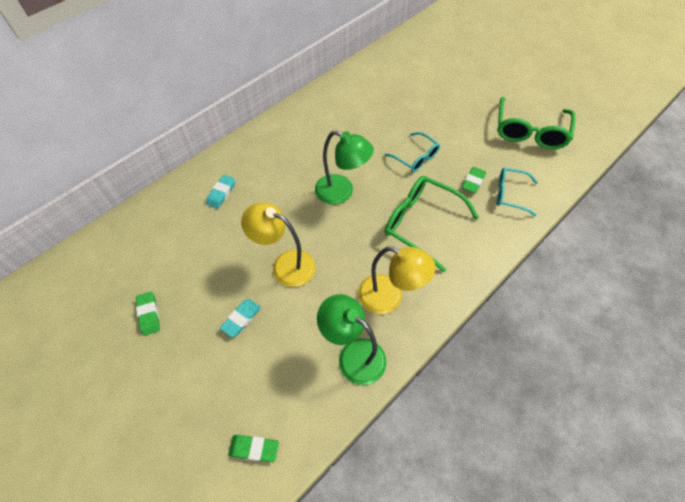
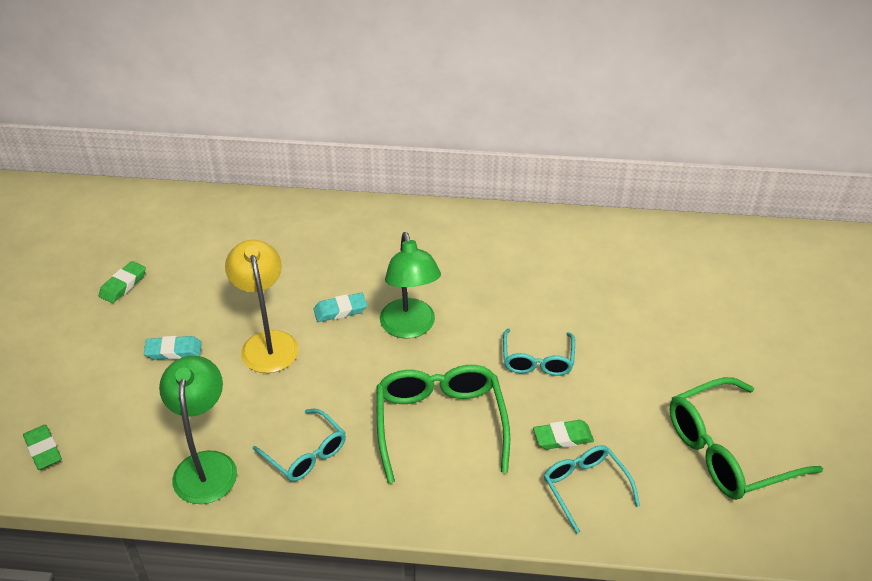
camera: 50 degrees right, 15 degrees down
turquoise eraser [206,175,235,209] -> turquoise eraser moved to [313,292,367,322]
yellow lamp [358,247,436,314] -> turquoise glasses [253,409,346,481]

